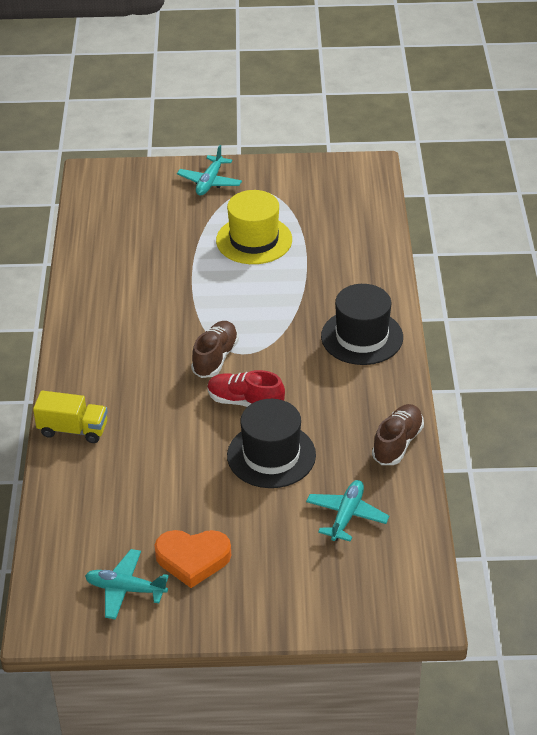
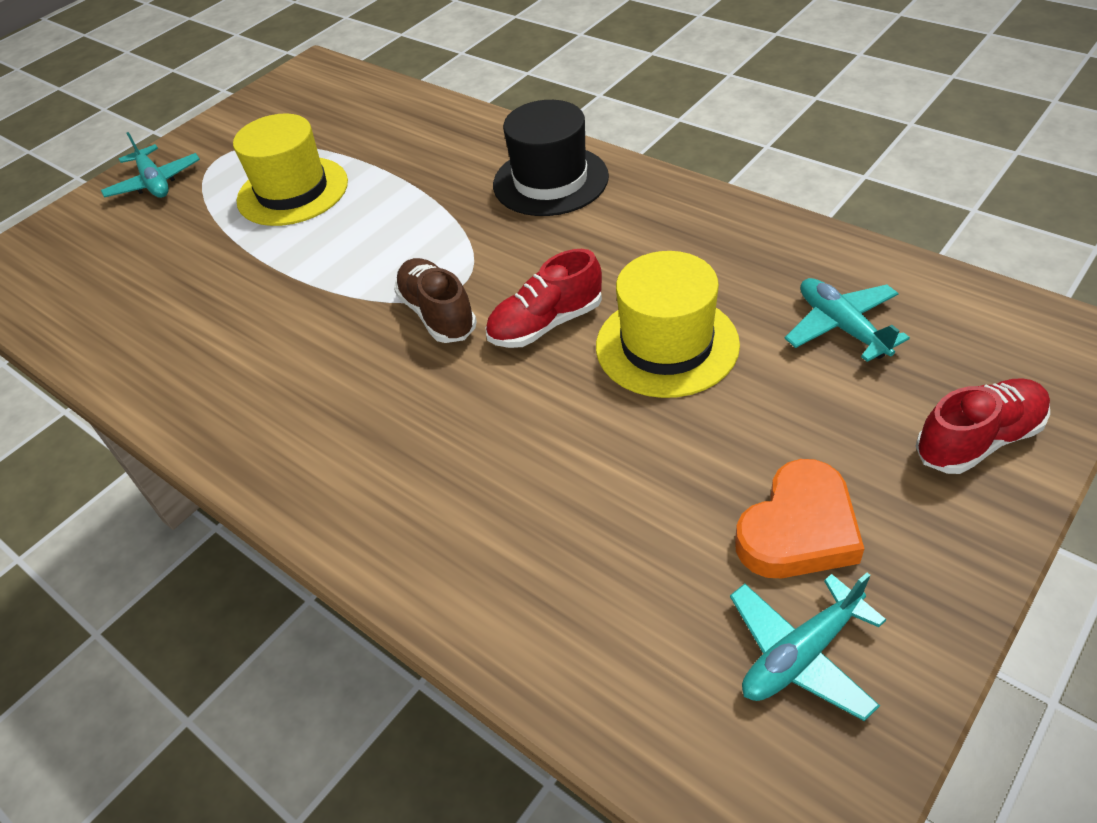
camera: 45 degrees left, 5 degrees up
yellow truck [33,391,108,443] -> none
black hat [227,399,316,488] -> yellow hat [596,251,740,398]
brown shoe [372,404,424,465] -> none
none -> red shoe [916,378,1050,474]

